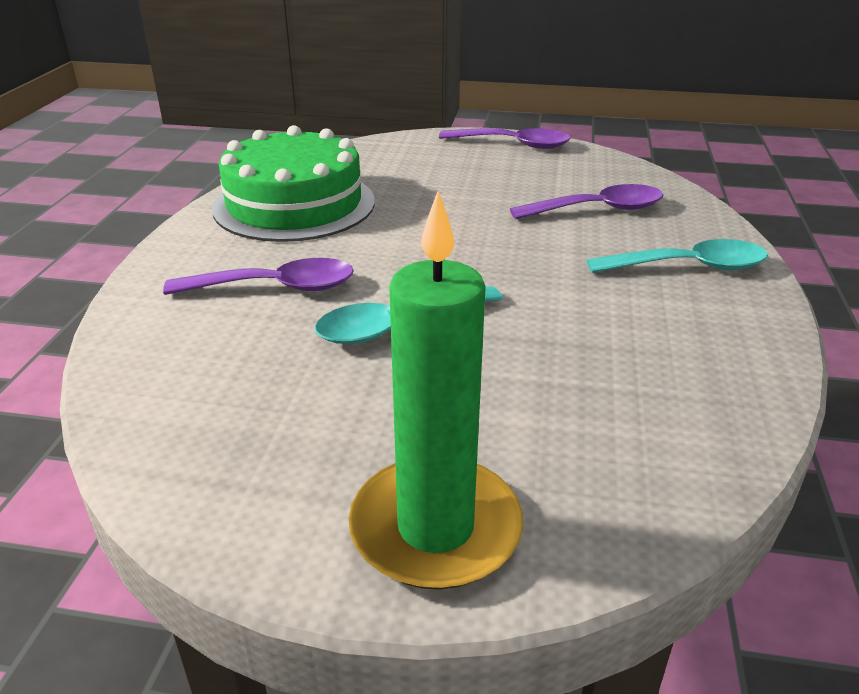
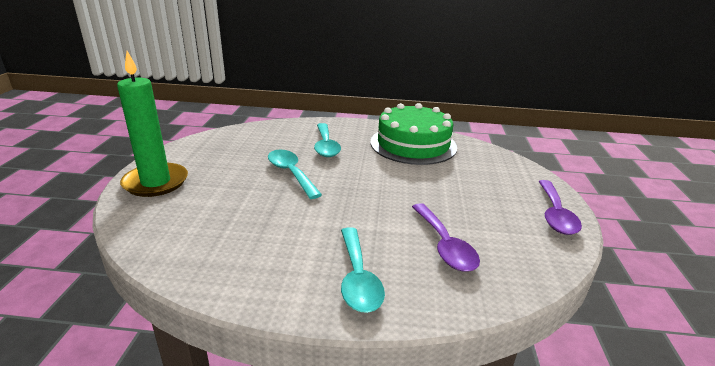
camera: 85 degrees right, 5 degrees down
purple spoon [163,258,354,295] -> turquoise spoon [314,123,341,157]

